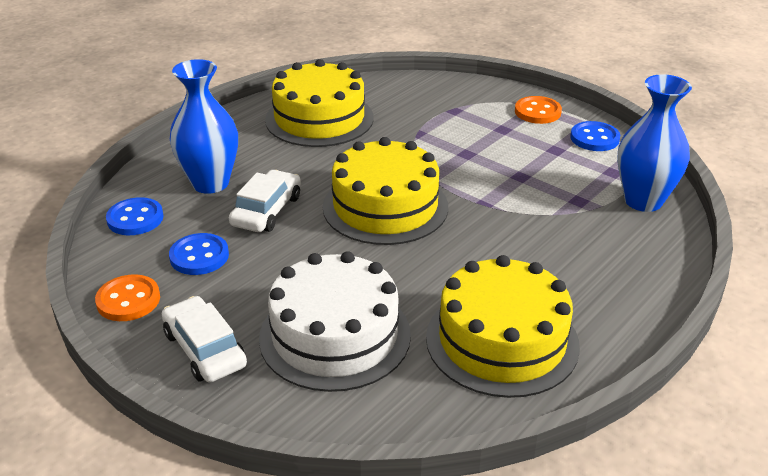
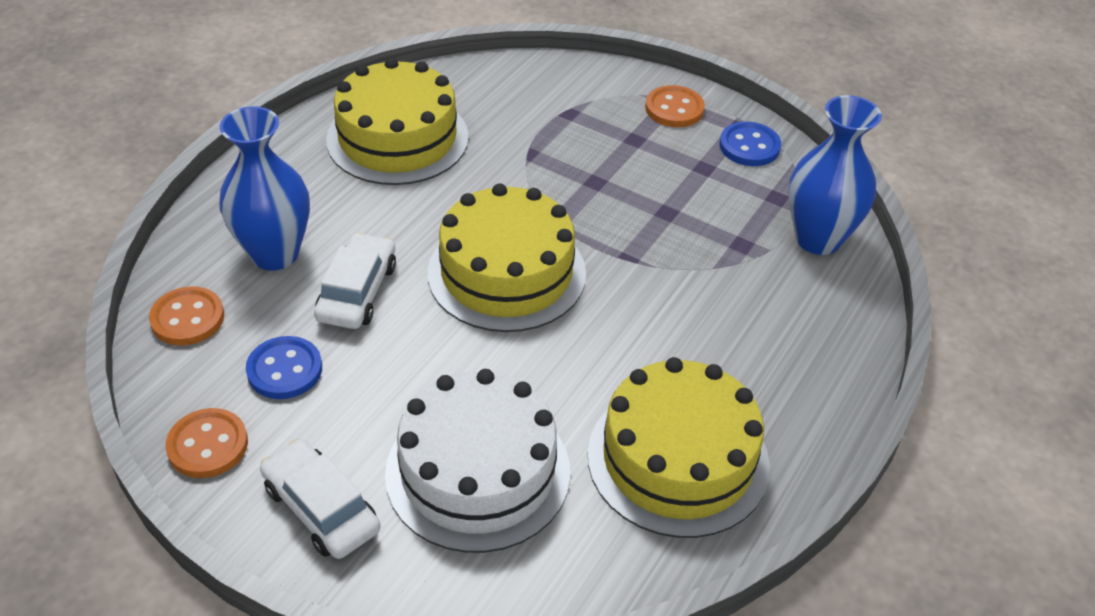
camera: 10 degrees left, 10 degrees up
blue button [106,197,163,235] -> orange button [149,286,224,346]

